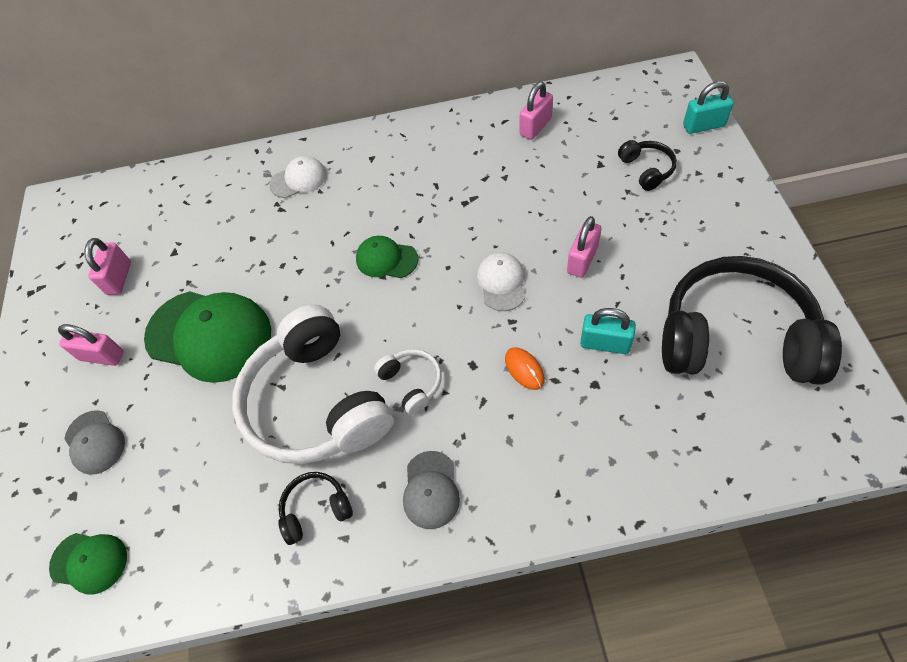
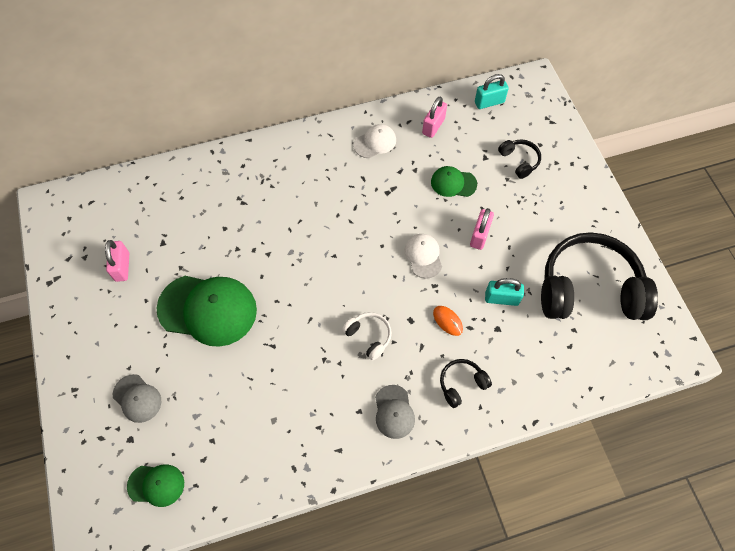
camera: 15 degrees left, 5 degrees up
pink padlock [58,324,124,366] -> none
white headphones [232,305,394,464] -> none
white cap [269,156,327,198] -> white cap moved to [353,124,396,158]
black headphones [278,472,353,545] -> black headphones moved to [440,359,492,408]
green cap [356,236,418,278] -> green cap moved to [431,166,477,197]
turquoise padlock [683,81,734,134] -> turquoise padlock moved to [475,74,509,109]

